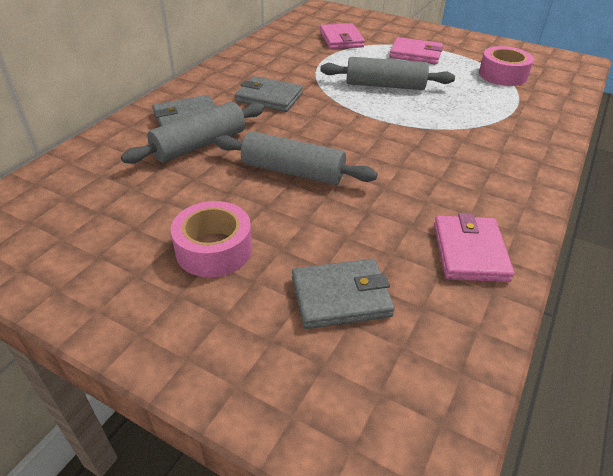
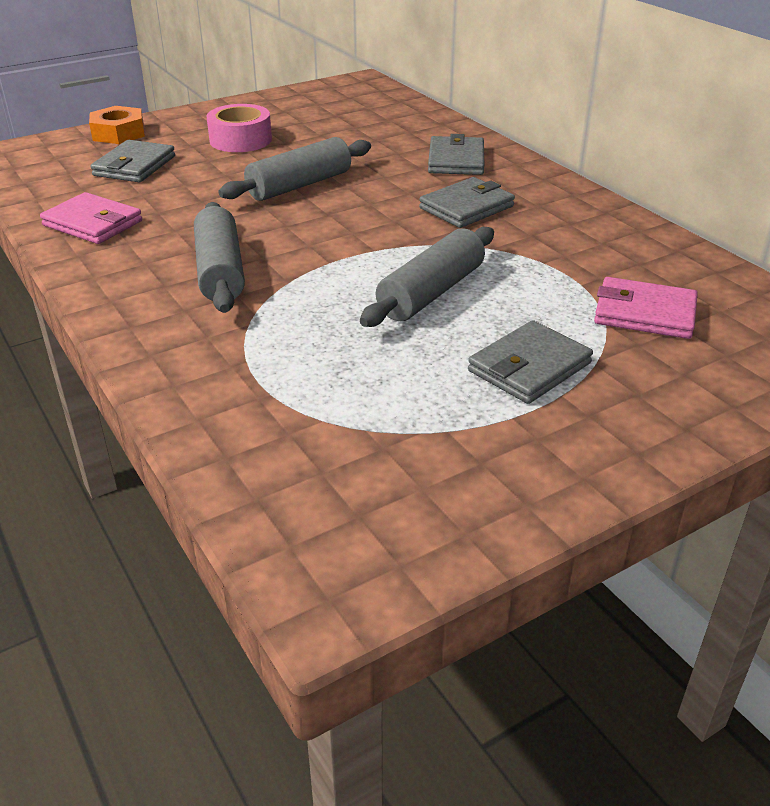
camera: 120 degrees right, 5 degrees down
grey rolling pin [121,102,264,164] -> grey rolling pin moved to [194,202,245,313]
pink wallet [389,37,443,64] -> grey wallet [468,320,593,404]
pink tape [479,46,534,86] -> none
none -> orange nut [89,106,145,144]

